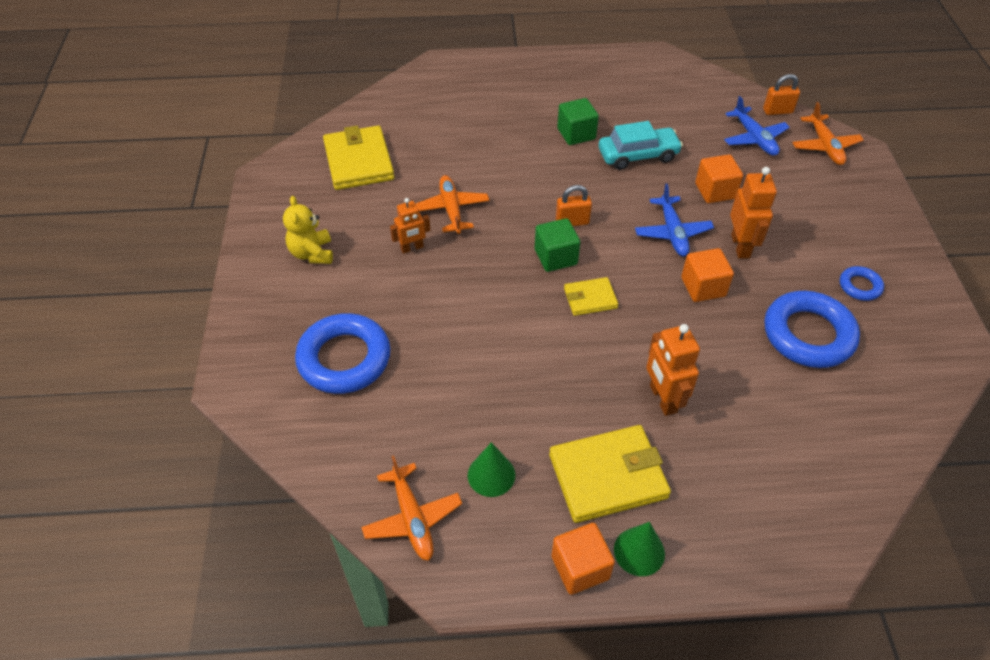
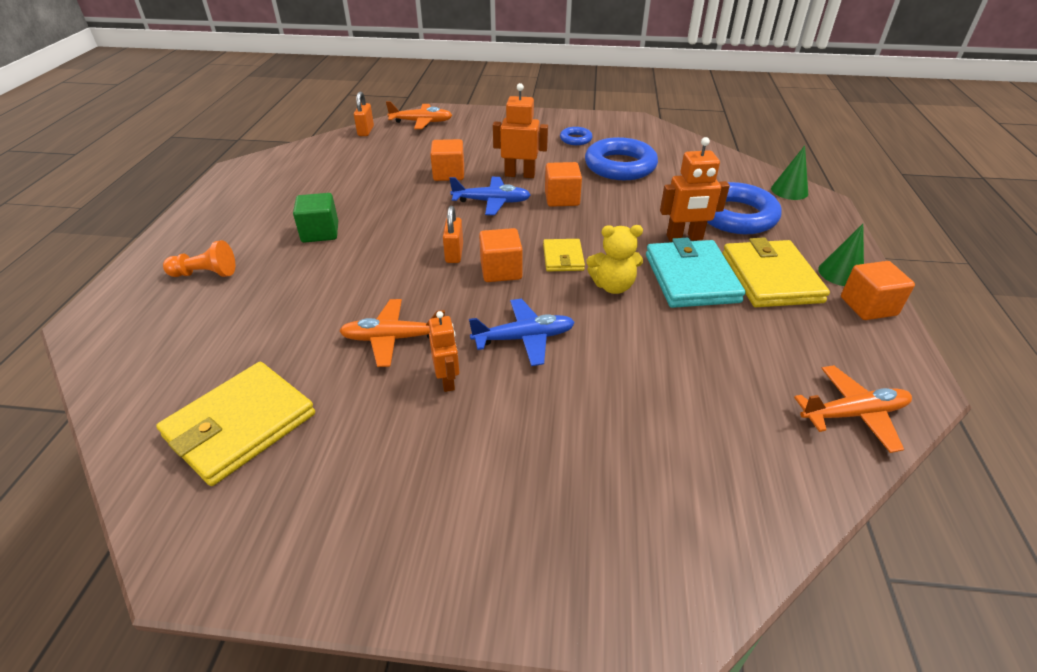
camera: 80 degrees left, 10 degrees down
yellow teddy bear [283,196,333,264] -> yellow teddy bear moved to [586,225,643,294]
blue ring [295,313,390,394] -> blue ring moved to [707,182,782,234]
yellow wallet [323,126,394,190] -> yellow wallet turned 45 degrees counterclockwise [156,362,315,486]
green cone [468,442,515,497] -> green cone moved to [771,145,808,200]
green cube [535,218,580,272] -> orange cube [479,228,523,282]
turquoise car [599,121,683,170] -> none
blue plane [724,96,790,156] -> blue plane moved to [469,299,575,366]
none -> orange pawn [163,240,235,277]
none -> turquoise wallet [646,238,746,308]

